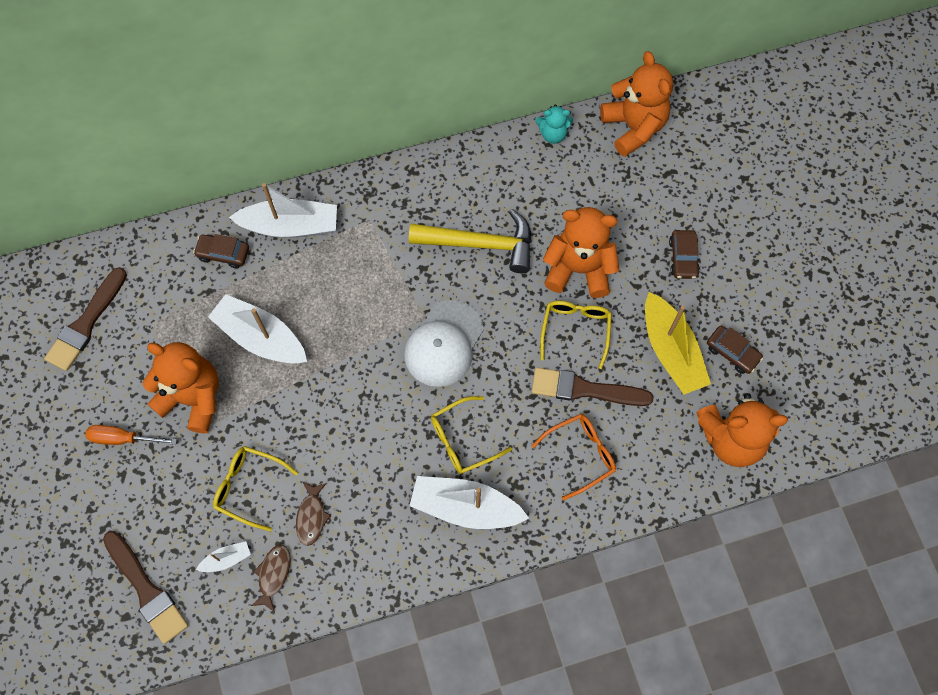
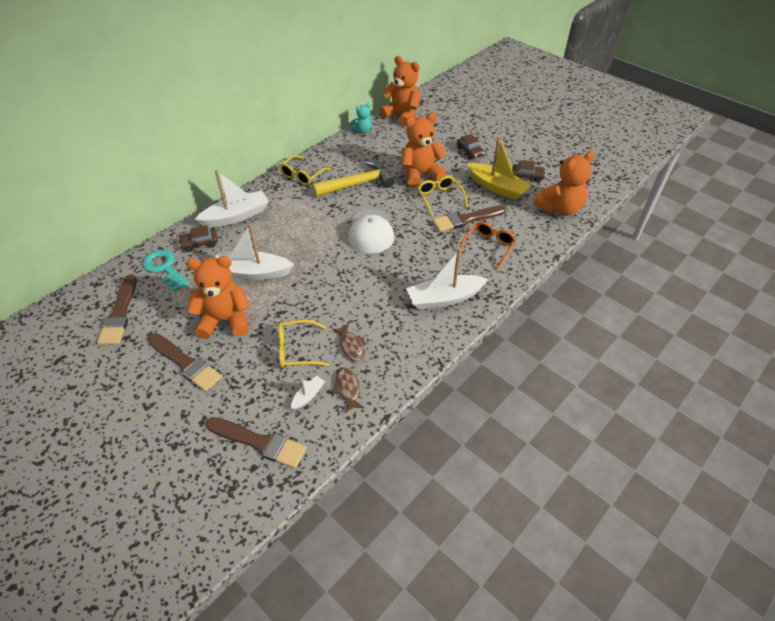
camera: 30 degrees left, 20 degrees down
orange screwdriver [85,425,177,445] -> brown brush [147,333,222,392]
yellow glasses [431,396,512,474] -> yellow glasses moved to [280,155,331,185]
none -> turquoise key [142,250,190,292]

